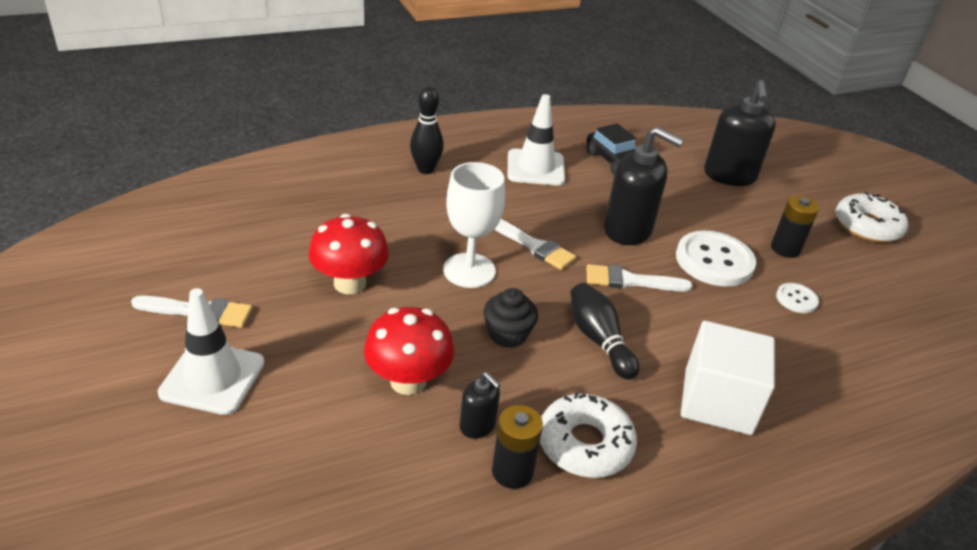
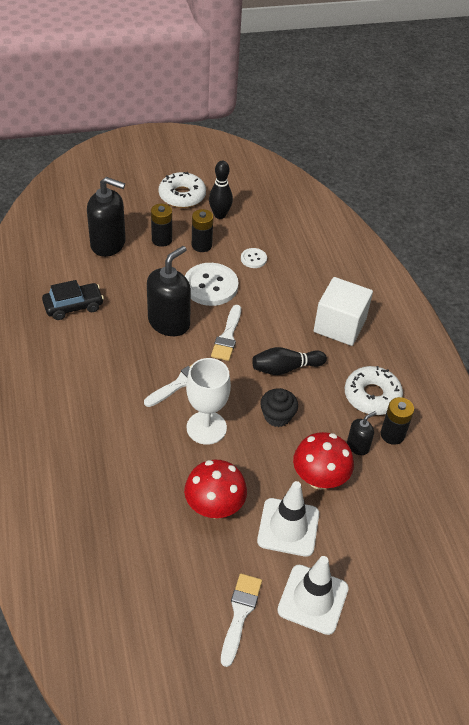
camera: 80 degrees left, 10 degrees up
black bowling pin [410,87,444,174] -> black bowling pin moved to [209,161,233,219]
white traffic cone [508,94,565,186] -> white traffic cone moved to [257,481,319,557]
none -> black battery [151,204,172,247]

